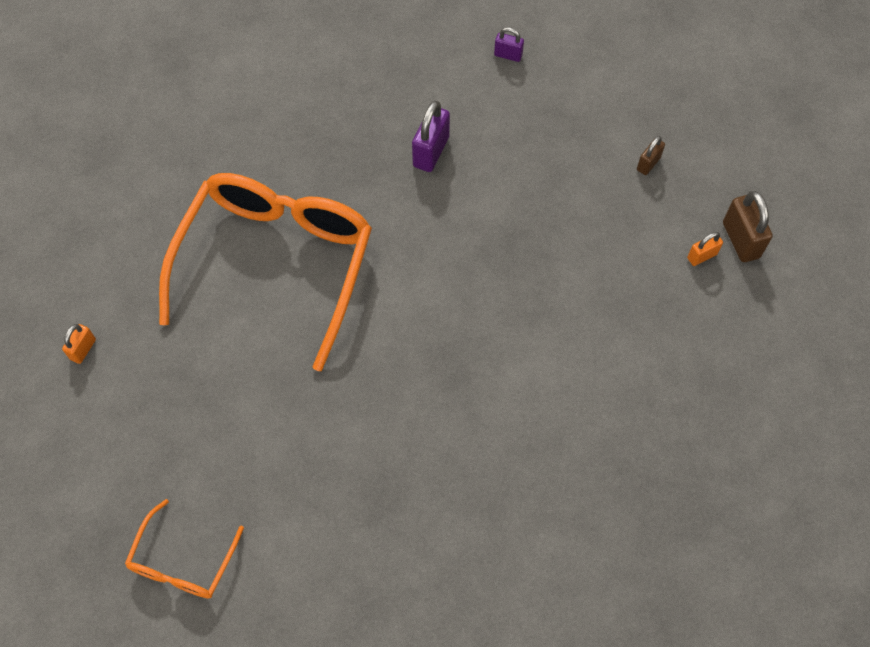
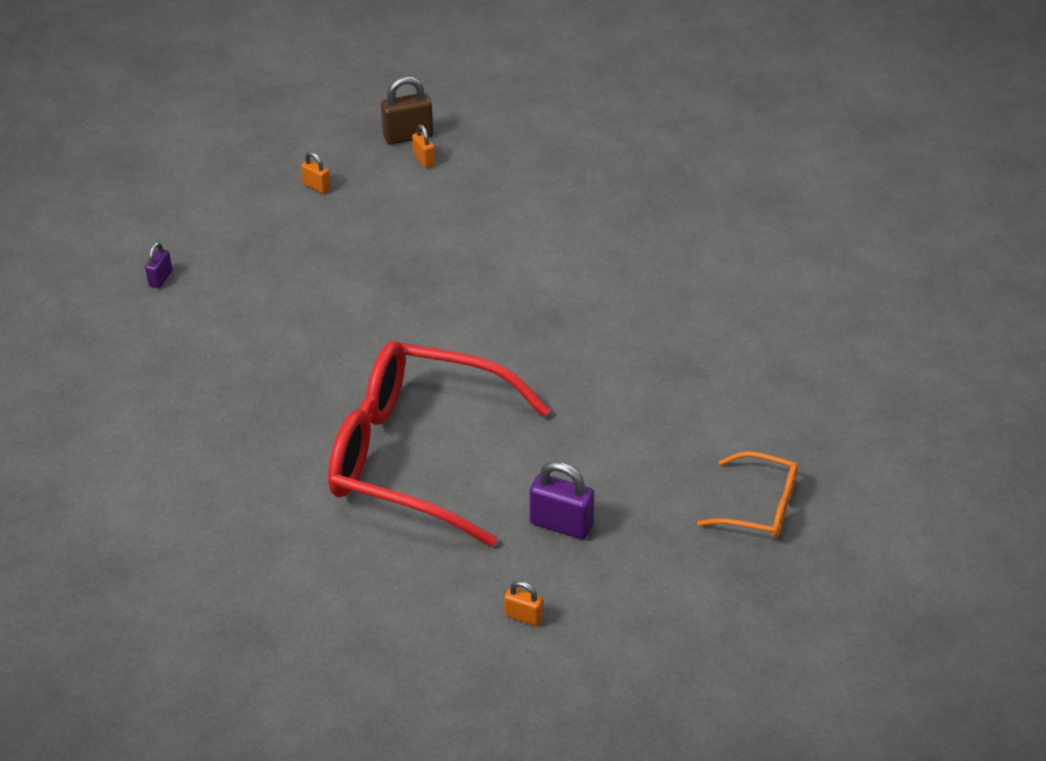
camera: 90 degrees left, 20 degrees down
orange glasses [159,173,372,371] -> red glasses [328,341,550,547]
purple padlock [412,101,450,172] -> purple padlock moved to [530,461,594,539]
brown padlock [637,136,665,175] -> orange padlock [301,152,331,194]

